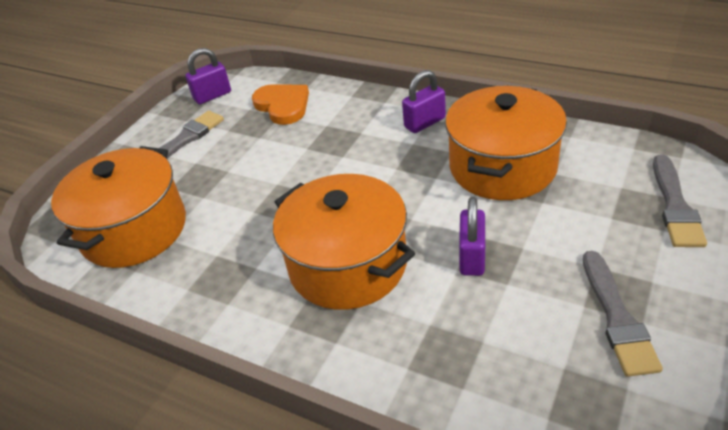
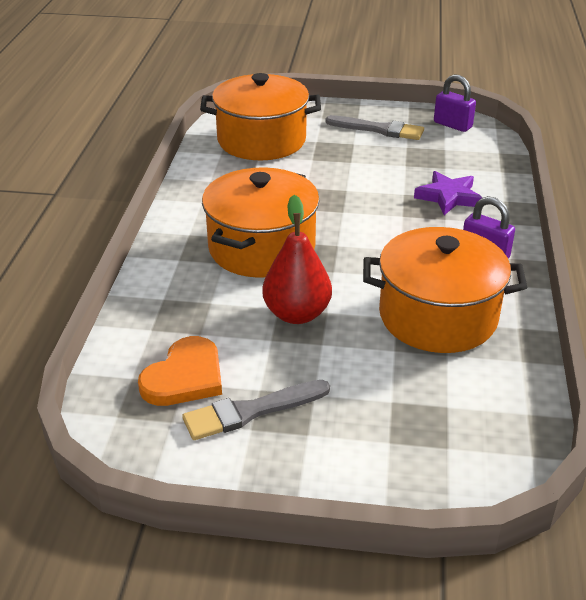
camera: 65 degrees right, 5 degrees down
orange heart [252,84,309,125] -> orange heart moved to [138,336,222,406]
purple padlock [459,197,485,276] -> red pear [262,195,332,324]
grey brush [653,154,707,247] -> none
none -> purple star [414,171,482,215]

